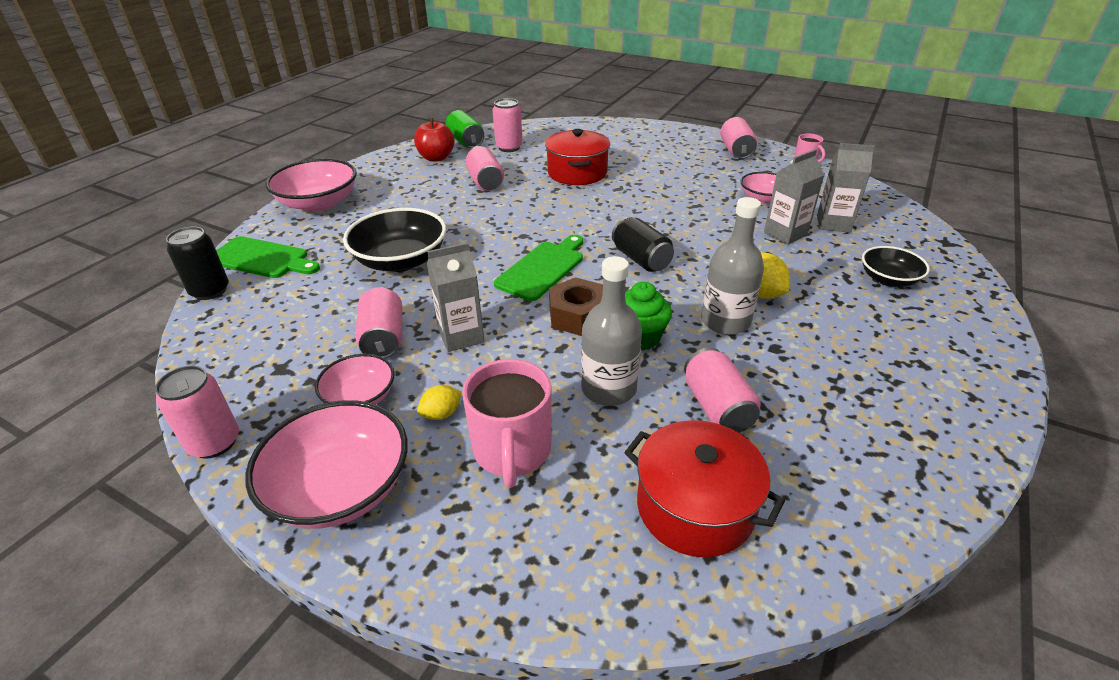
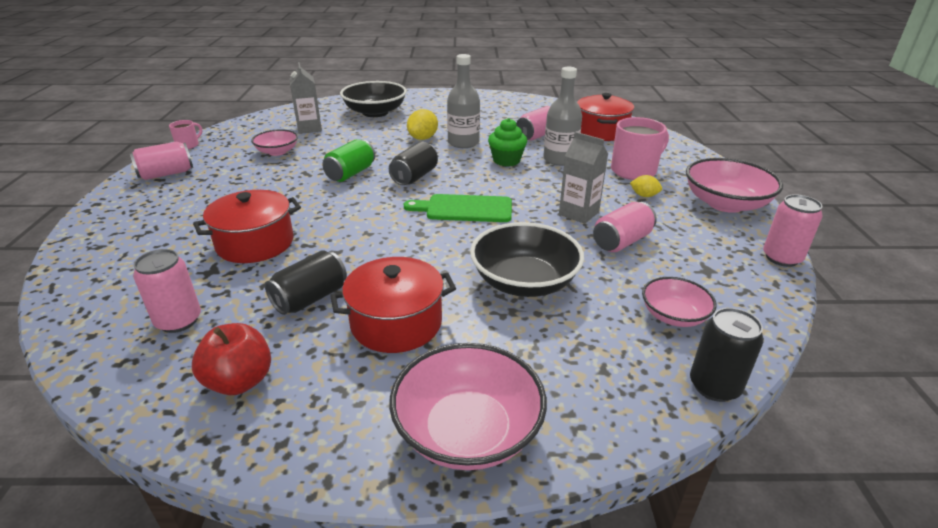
camera: 120 degrees left, 5 degrees down
green cutting board [216,236,320,278] -> none
pink bowl [315,354,394,405] -> pink bowl moved to [642,277,717,327]
green can [445,110,484,148] -> green can moved to [322,139,375,182]
pink can [465,146,504,191] -> black can [265,250,347,315]
brown nut [549,277,603,336] -> none
grey carton [764,149,824,245] -> none
black bowl [862,246,930,287] -> black bowl [340,81,407,117], size x1.70
none -> red pot [330,257,456,353]

